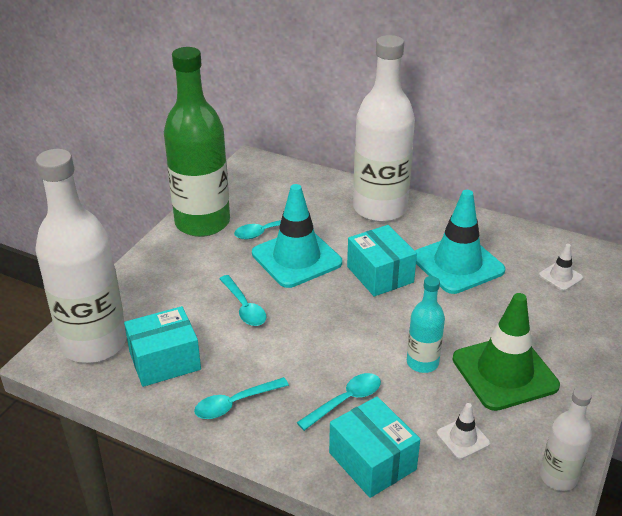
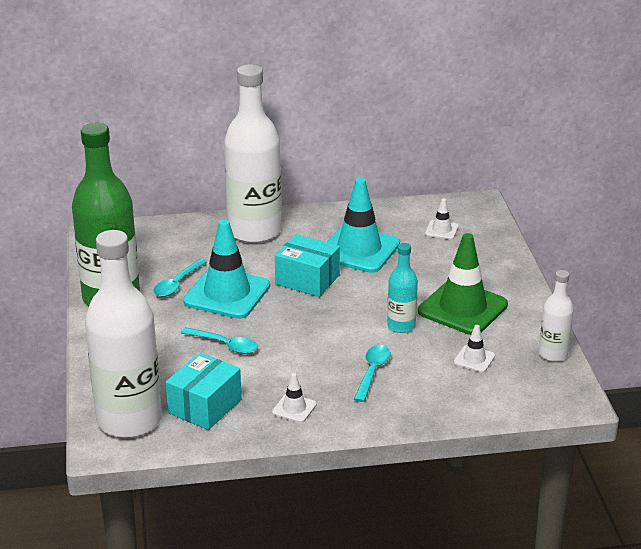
camera: 35 degrees left, 5 degrees down
turquoise spoon [194,377,289,419] -> white traffic cone [272,373,317,423]
turquoise box [329,396,420,498] -> none

